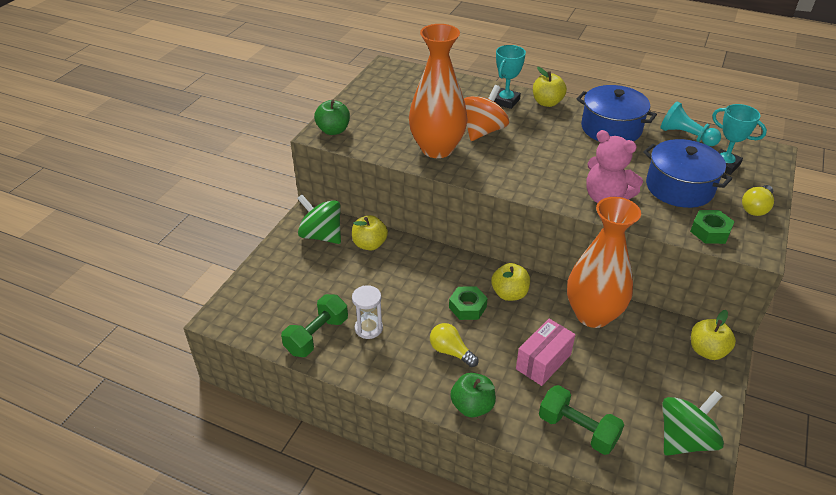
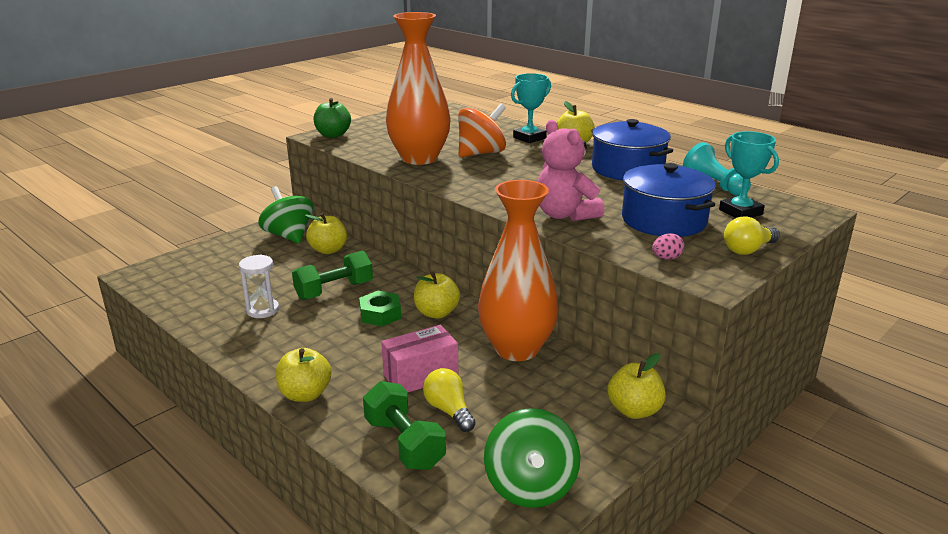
camera: 20 degrees right, 15 degrees down
green dumbbell [281,294,348,357] -> green dumbbell moved to [292,251,373,300]
yellow light bulb [430,323,479,367] -> yellow light bulb moved to [423,368,476,432]
green apple [450,373,496,417] -> yellow apple [275,348,331,402]
green spinning top [662,391,724,456] -> green spinning top turned 105 degrees clockwise [484,408,581,508]
green nut [690,210,735,244] -> pink egg [652,233,684,260]

